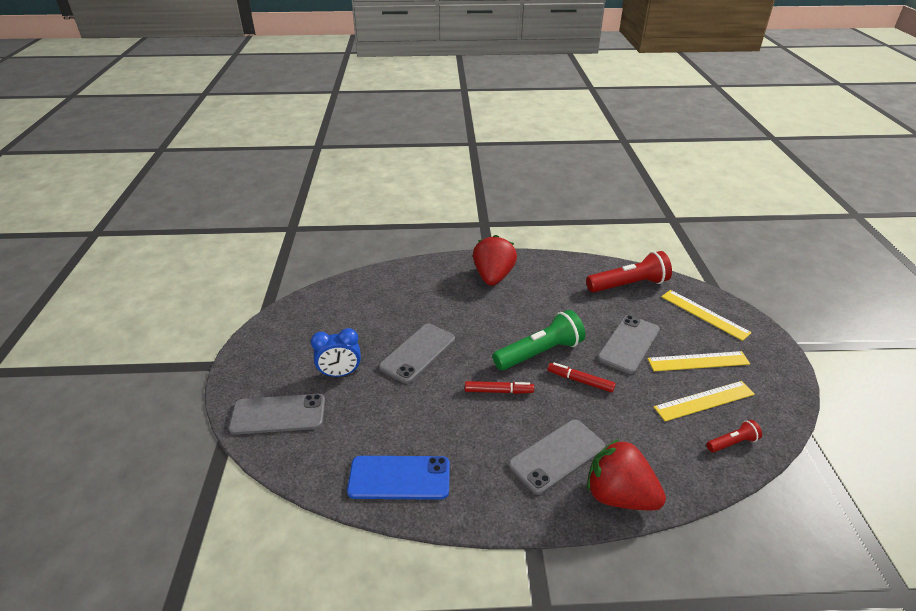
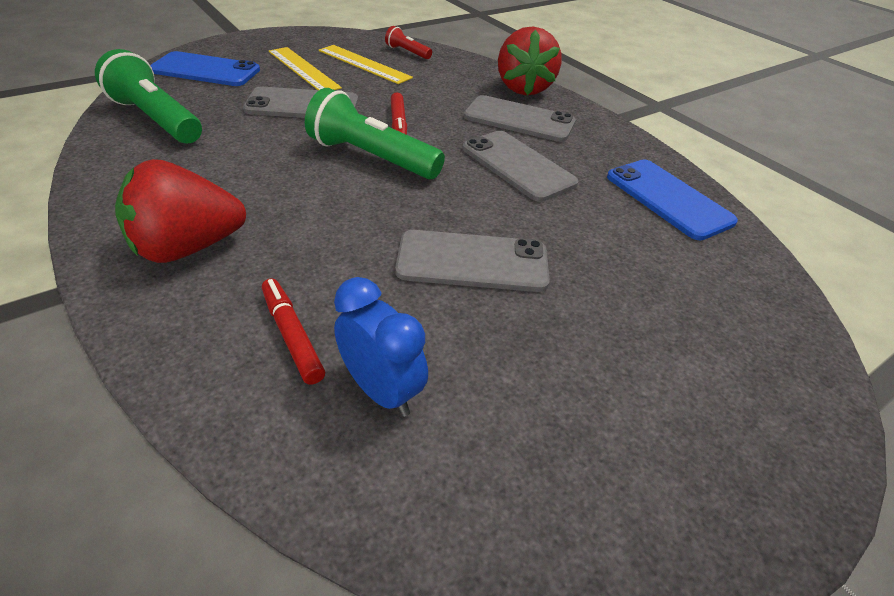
camera: 125 degrees left, 5 degrees up
grey phone [229,394,325,435] -> grey phone moved to [462,131,578,202]
blue clock [311,328,361,377] -> blue clock moved to [334,277,428,417]
red marker [465,381,534,394] -> red marker moved to [262,278,325,385]
red flashlight [586,251,672,293] -> green flashlight [95,49,202,143]
yellow ruler [661,290,752,341] -> blue phone [150,51,260,86]

